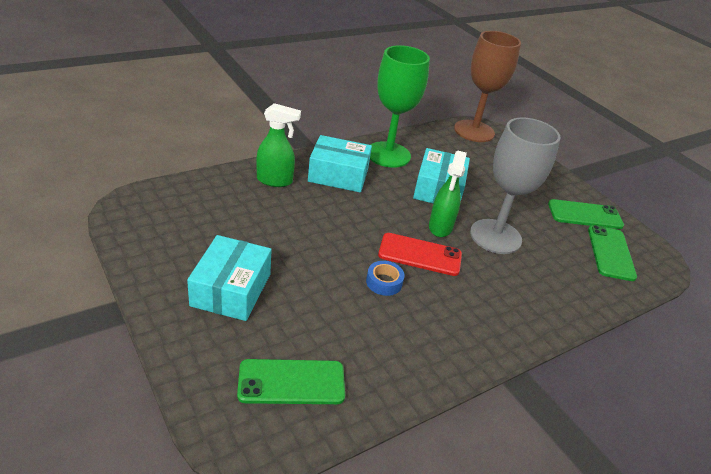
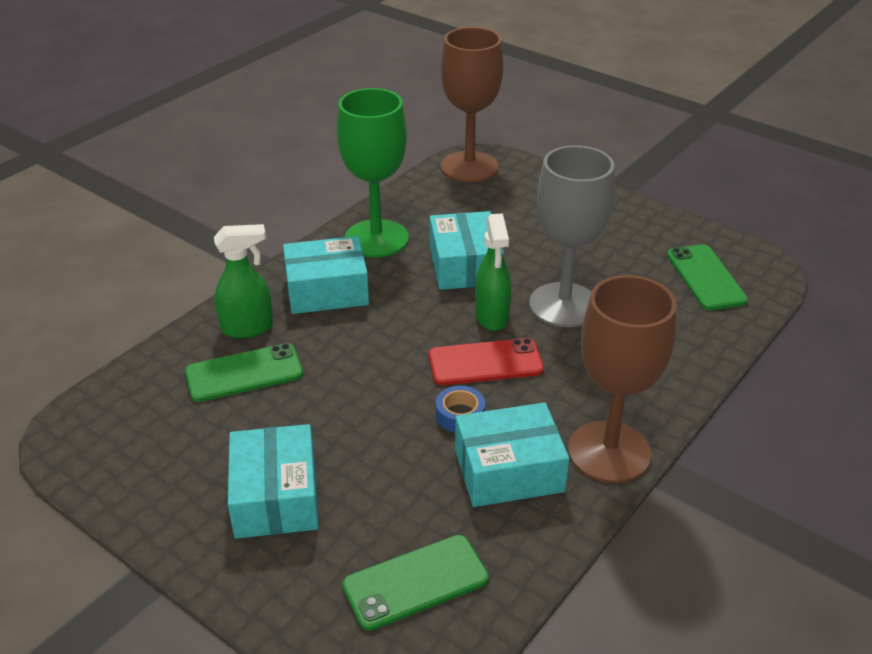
camera: 15 degrees left, 0 degrees up
green phone [548,199,624,229] -> green phone moved to [185,343,303,402]
none -> turquoise box [455,402,569,507]
none -> brown goblet [568,275,677,483]

